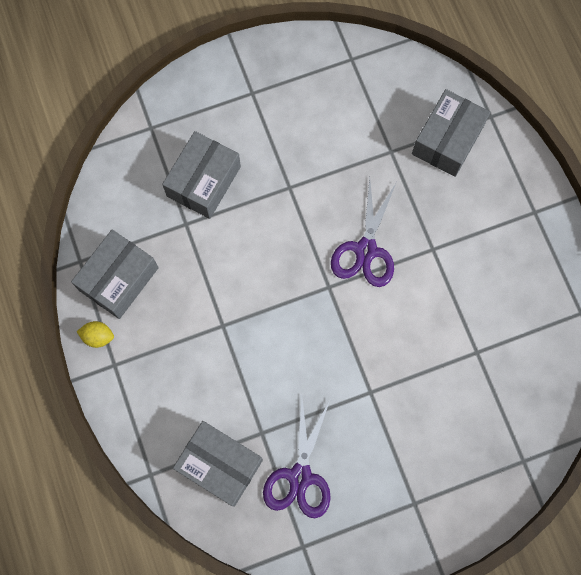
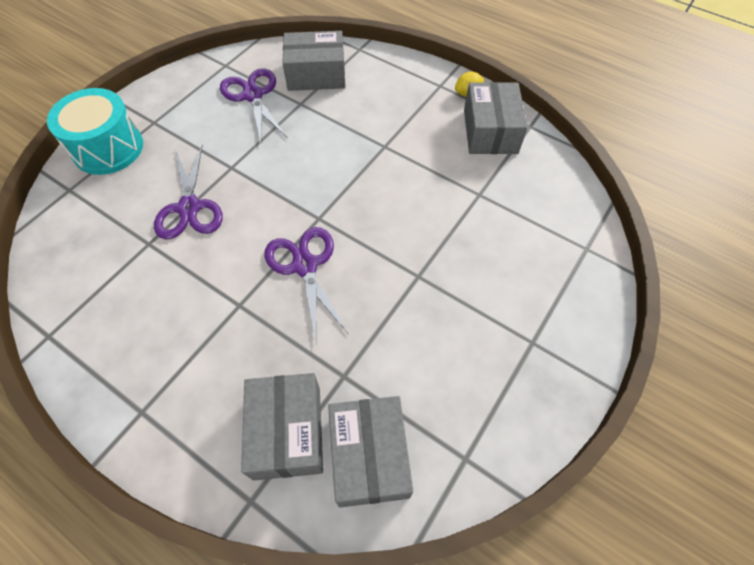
camera: 145 degrees right, 15 degrees down
grey box [162,131,241,219] -> grey box moved to [328,396,413,508]
none -> turquoise drum [47,88,143,175]
none -> purple scissors [154,145,223,239]

